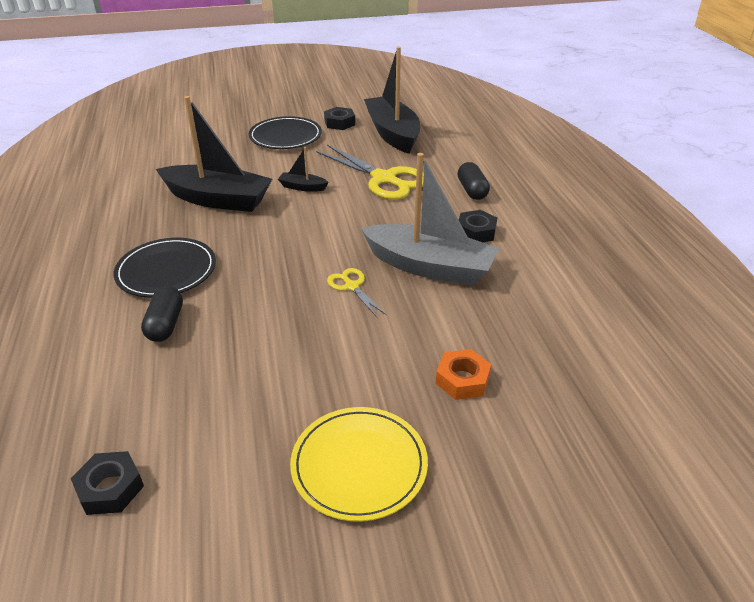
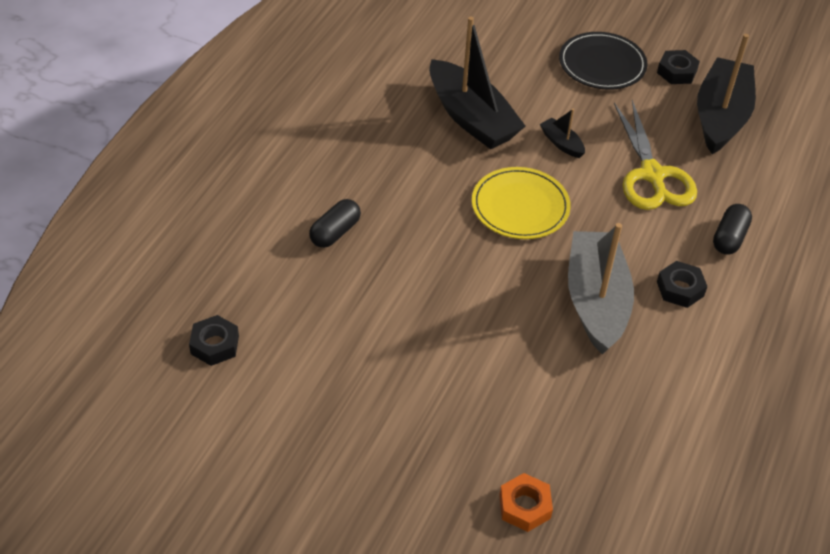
camera: 35 degrees right, 10 degrees up
black plate [114,238,216,298] -> none
yellow plate [290,407,428,522] -> yellow plate moved to [472,167,571,239]
yellow scissors [327,268,386,317] -> none
grey boat [361,153,499,286] -> grey boat turned 150 degrees counterclockwise [568,223,634,355]
orange nut [435,349,491,400] -> orange nut moved to [499,473,553,532]

